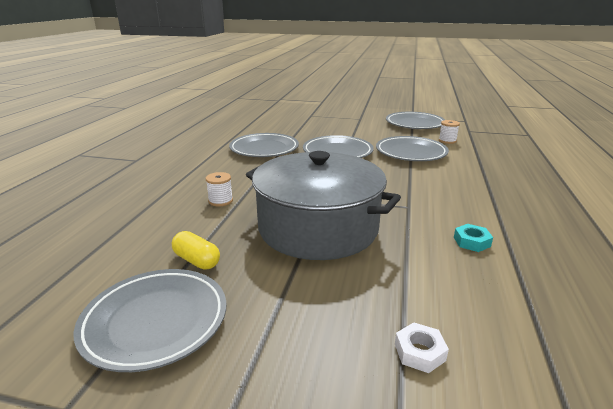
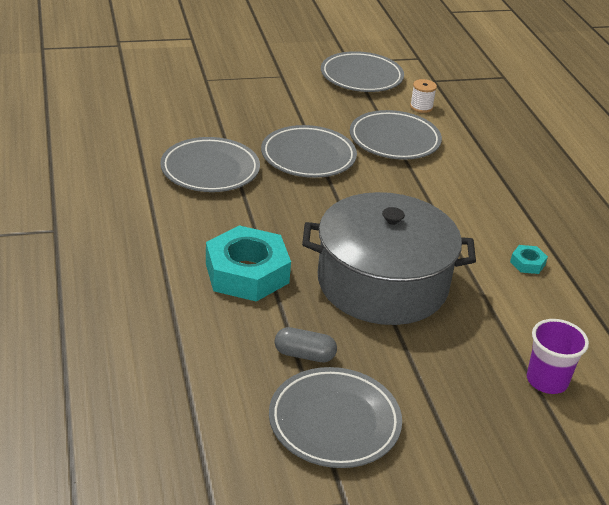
camera: 30 degrees left, 10 degrees up
yellow capsule [172,231,220,270] -> grey capsule [274,327,337,362]
white spool [206,172,233,206] -> turquoise nut [206,225,291,302]
white nut [395,322,449,373] -> purple cup [527,319,589,394]

